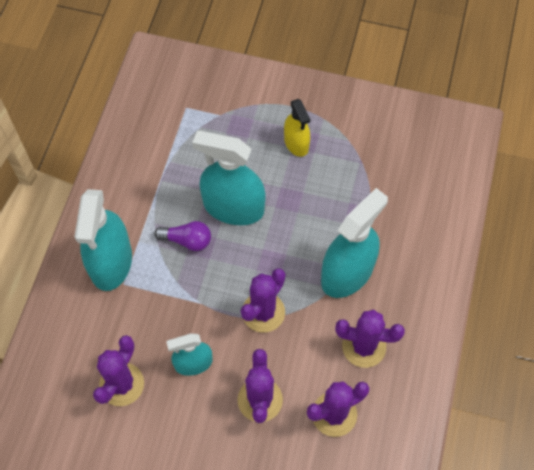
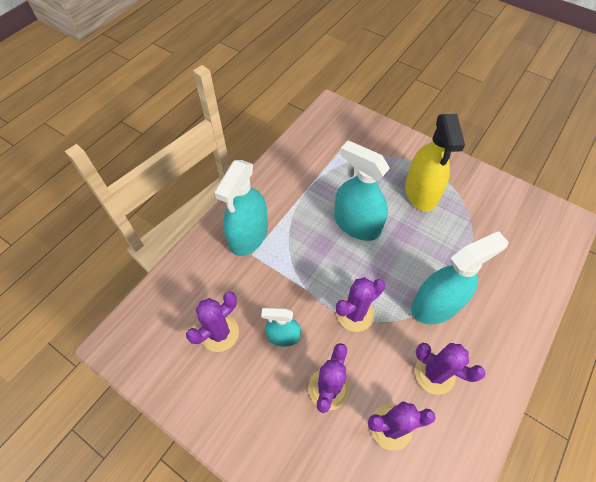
camera: 20 degrees right, 5 degrees down
purple light bulb [154,221,211,251] -> none
yellow spray bottle [284,99,310,157] -> yellow spray bottle [405,114,465,212], size x1.76

